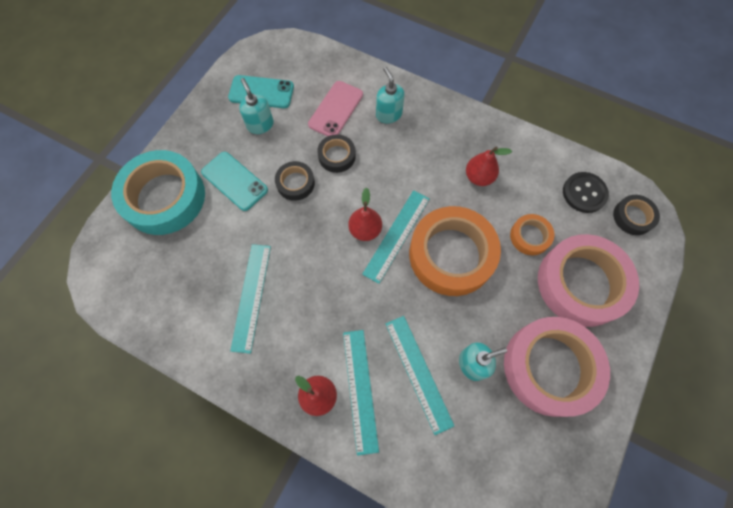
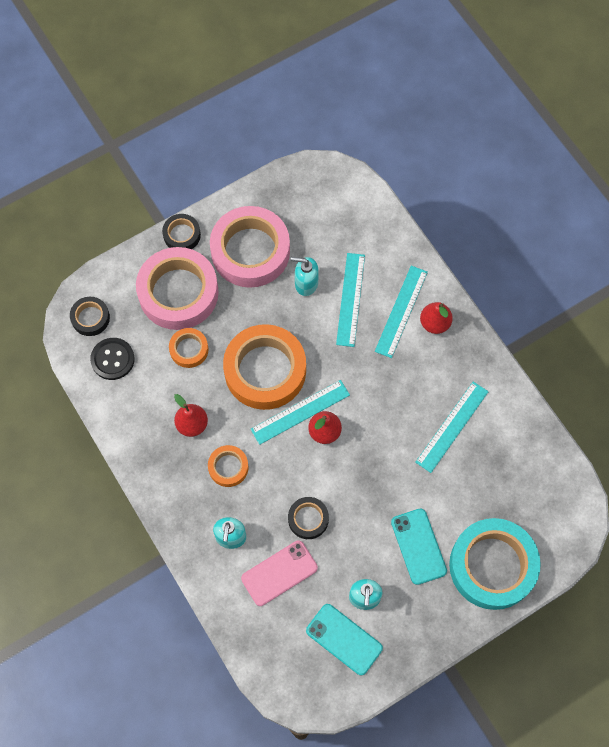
camera: 150 degrees left, 0 degrees up
black tape [275,161,315,201] -> black tape moved to [162,214,201,249]
none -> orange tape [208,445,248,487]

